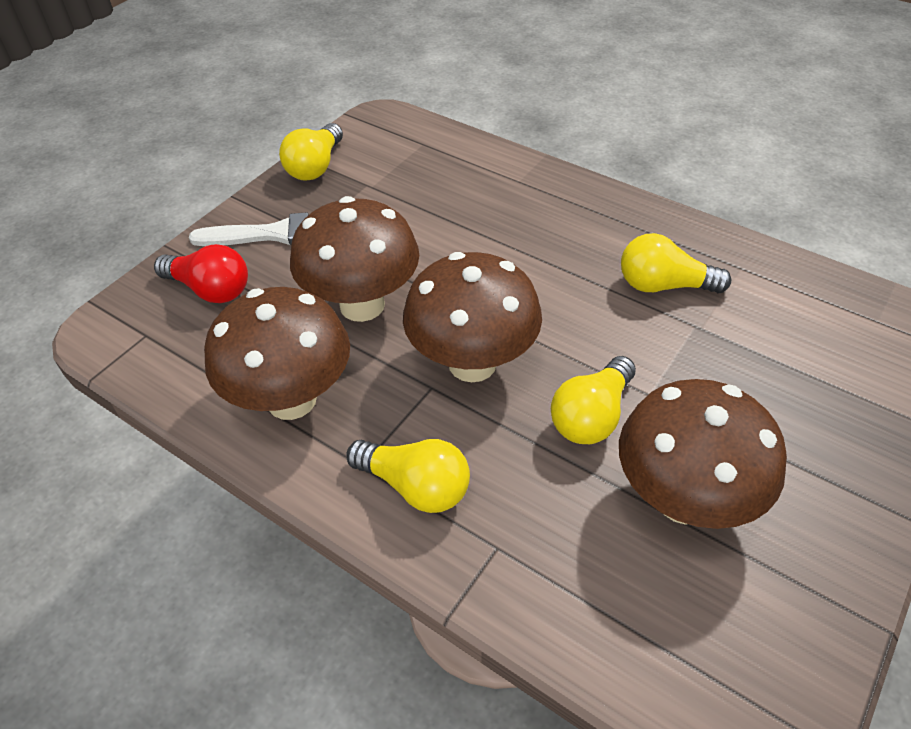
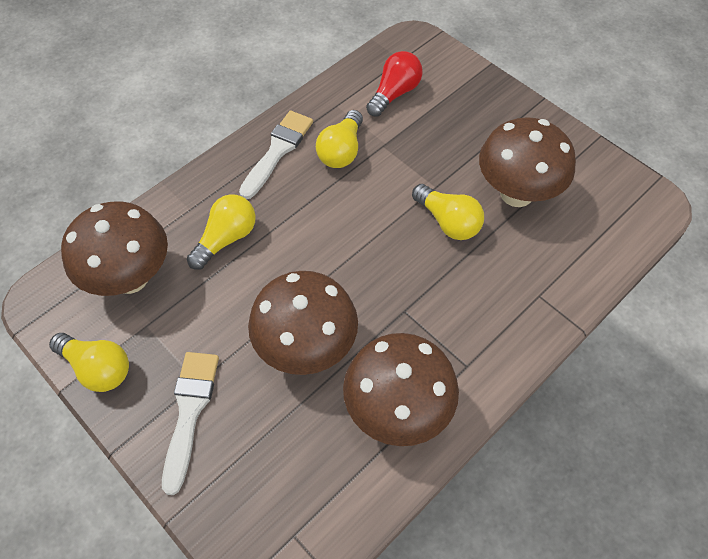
camera: 80 degrees left, 10 degrees up
red light bulb [154,244,248,303] -> red light bulb moved to [366,51,422,117]
yellow light bulb [347,439,470,513] -> yellow light bulb moved to [187,194,256,270]
brown mushroom [403,252,542,382] -> brown mushroom moved to [61,201,168,296]
none -> white brush [239,110,313,199]

